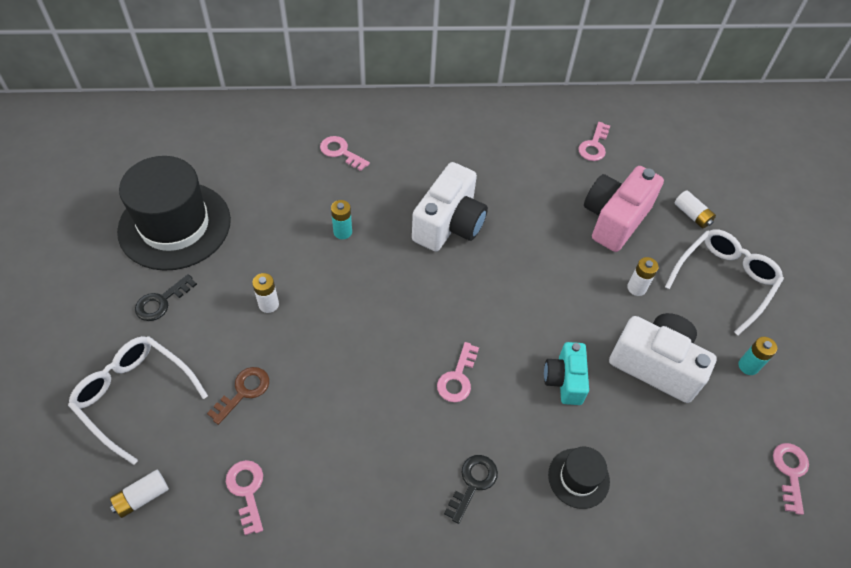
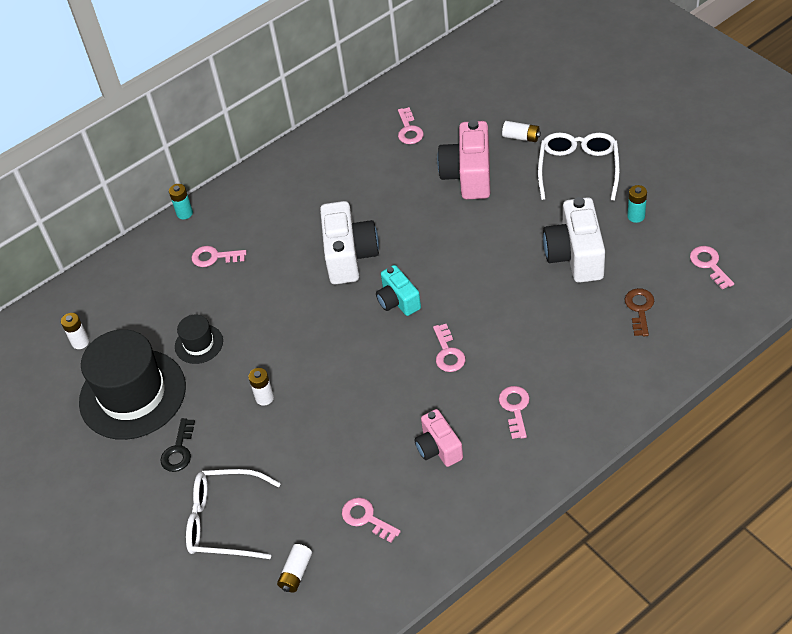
camera: 25 degrees left, 5 degrees down
brown key [207,367,269,425] -> brown key moved to [625,288,654,336]
turquoise battery [331,200,352,239] -> turquoise battery moved to [169,184,193,219]
black key [444,455,498,524] -> pink key [499,386,530,439]
turquoise camera [544,342,589,405] -> turquoise camera moved to [376,265,421,316]
black hat [548,447,610,509] -> black hat moved to [175,314,223,364]
white camera [609,313,717,403] -> white camera turned 90 degrees counterclockwise [543,197,605,283]
white battery [627,257,659,296] -> white battery moved to [61,313,89,349]
none -> pink camera [414,409,463,467]

